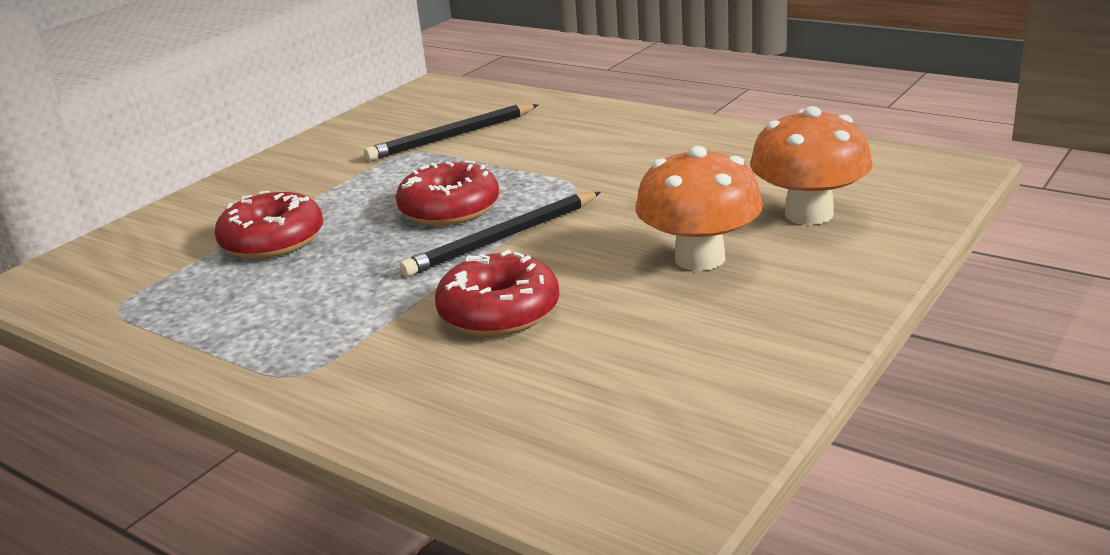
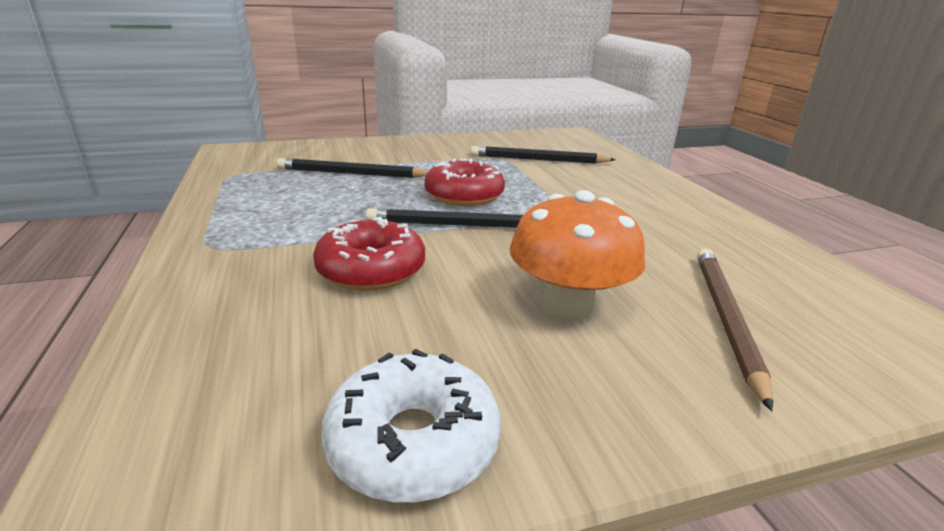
camera: 35 degrees right, 0 degrees up
red donut [215,191,323,259] -> black pencil [277,158,428,178]
orange mushroom [750,106,873,225] -> brown pencil [697,249,773,411]
none -> white donut [322,349,501,502]

